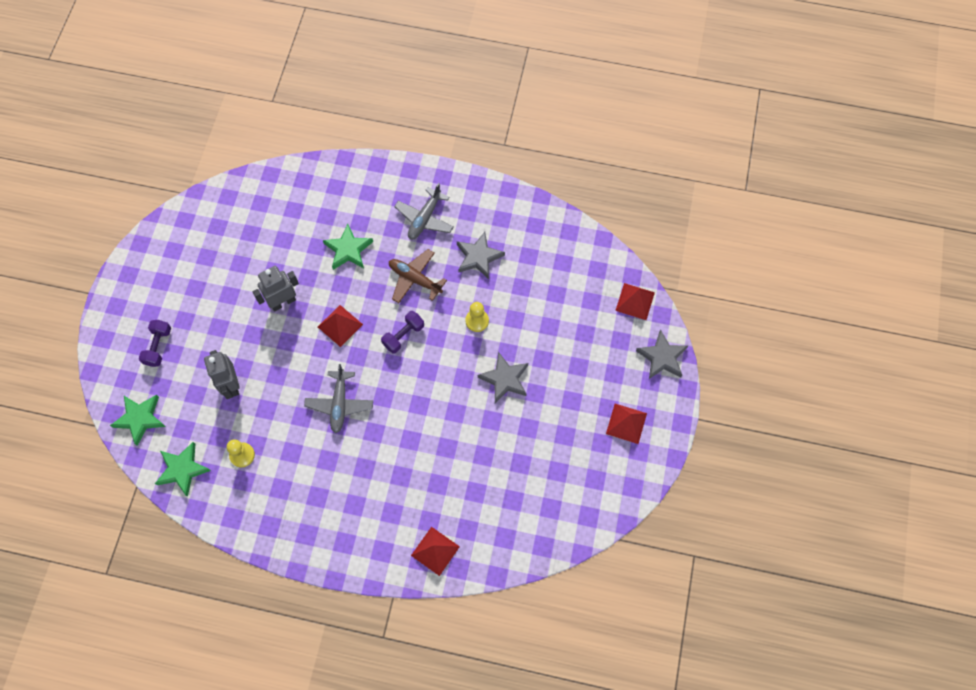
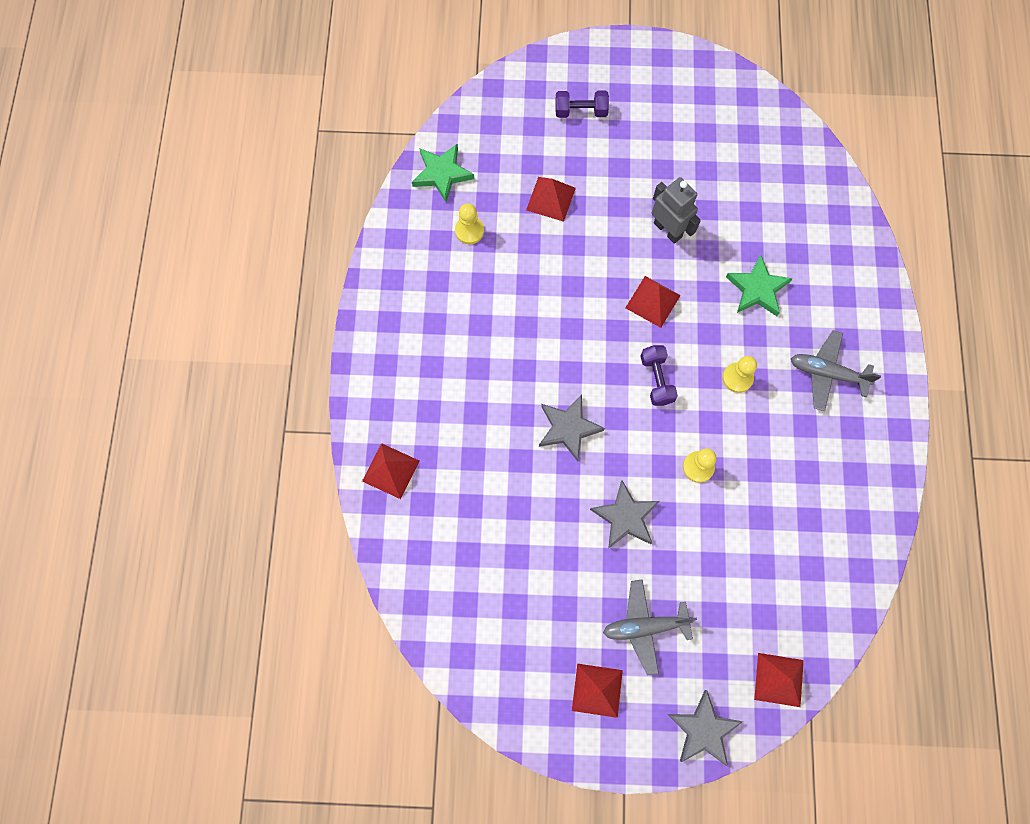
camera: 80 degrees right, 5 degrees up
green star [110,395,166,446] -> none
grey robot [204,350,240,399] -> red pyramid [526,177,576,222]
grey plane [304,364,373,433] -> grey plane moved to [603,579,697,675]
purple dumbbell [381,311,424,354] -> purple dumbbell turned 45 degrees clockwise [641,345,678,406]
brown plane [389,249,447,303] -> yellow pawn [722,356,757,393]
grey star [457,232,505,279] -> grey star moved to [539,394,605,462]

